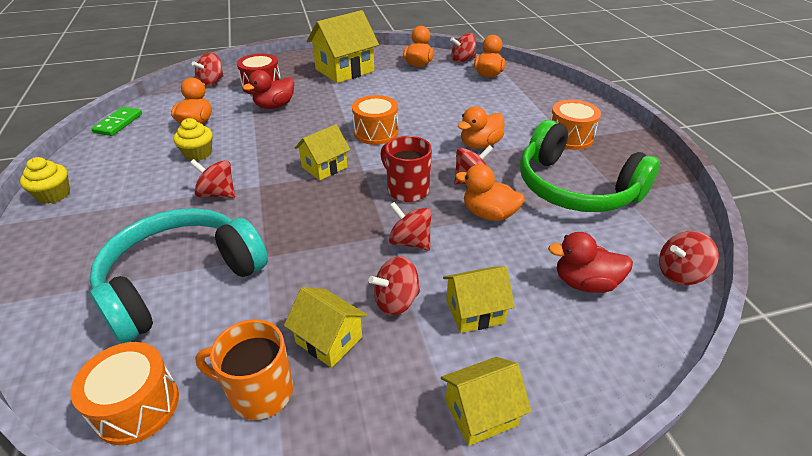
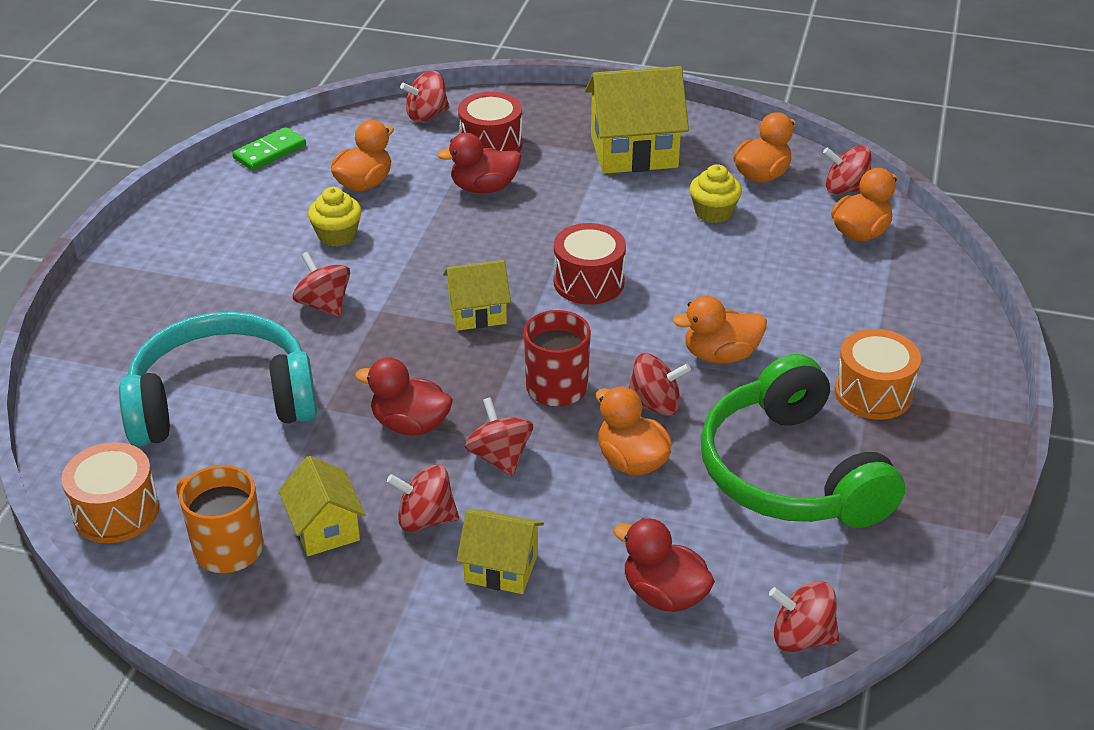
camera: 30 degrees right, 0 degrees up
yellow cupcake [20,157,70,204] -> yellow cupcake moved to [690,164,742,223]
orange drum [352,95,398,145] -> red drum [554,223,626,305]
yellow house [441,357,532,446] -> none
none -> red duck [355,357,453,436]

